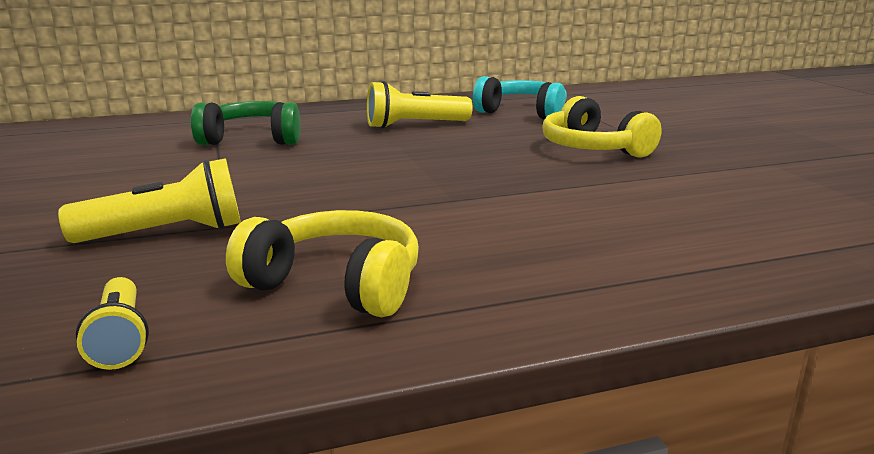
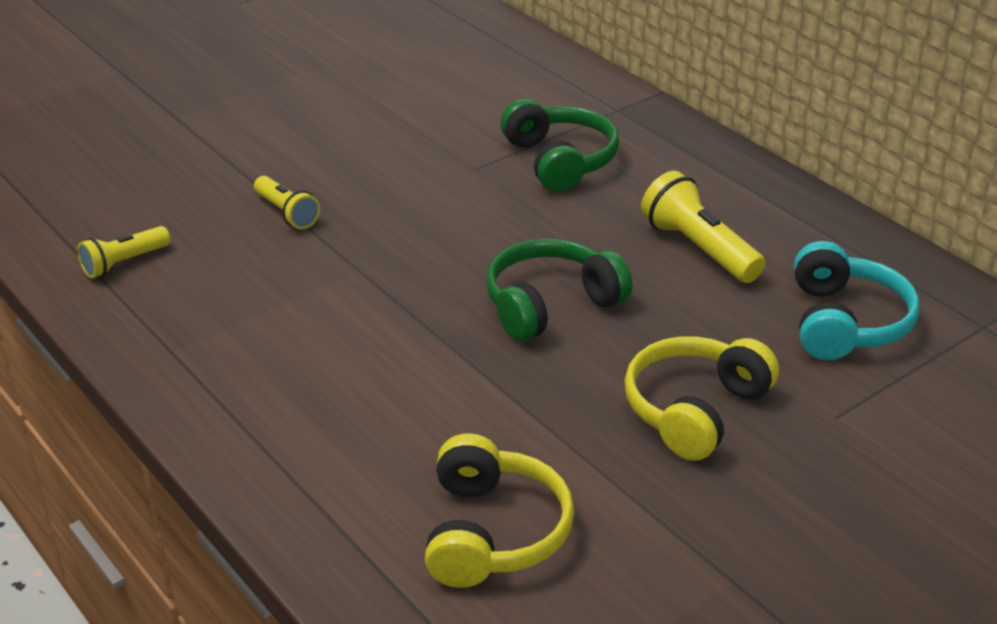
camera: 70 degrees right, 15 degrees up
yellow flashlight [58,158,241,243] -> yellow flashlight [254,176,320,229], size x0.63
yellow headphones [226,210,419,317] -> yellow headphones moved to [425,433,574,588]
none -> green headphones [486,238,632,341]

